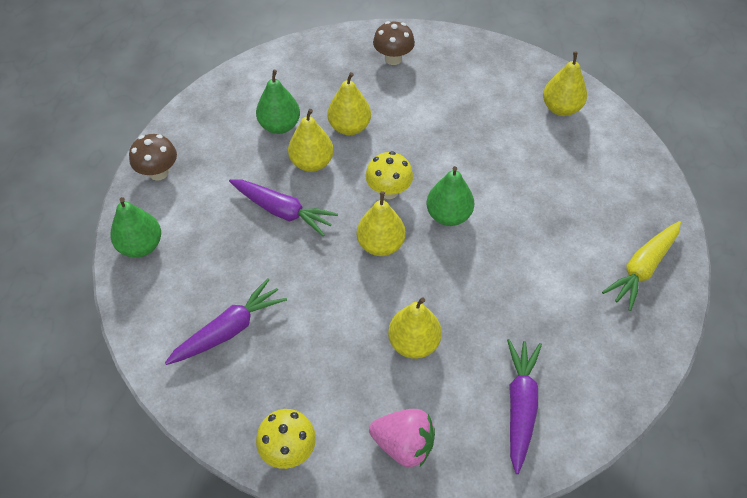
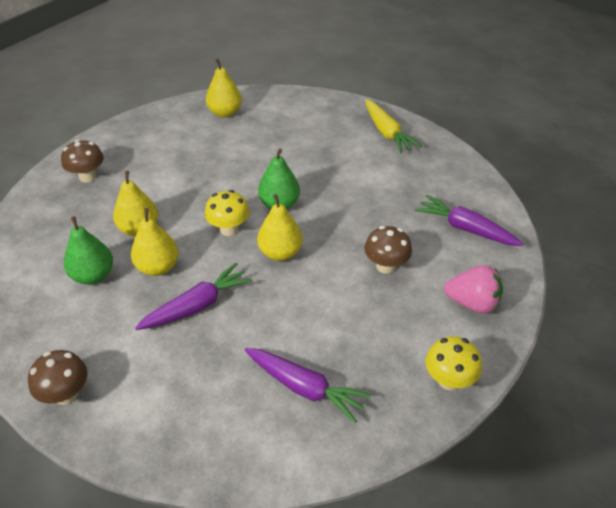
camera: 65 degrees left, 10 degrees down
green pear [110,197,161,258] -> none
purple carrot [165,278,287,365] -> purple carrot turned 135 degrees clockwise [245,348,371,423]
pink strawberry [369,409,435,467] -> pink strawberry turned 60 degrees clockwise [444,265,503,314]
yellow pear [388,297,442,359] -> brown mushroom [364,226,412,274]

